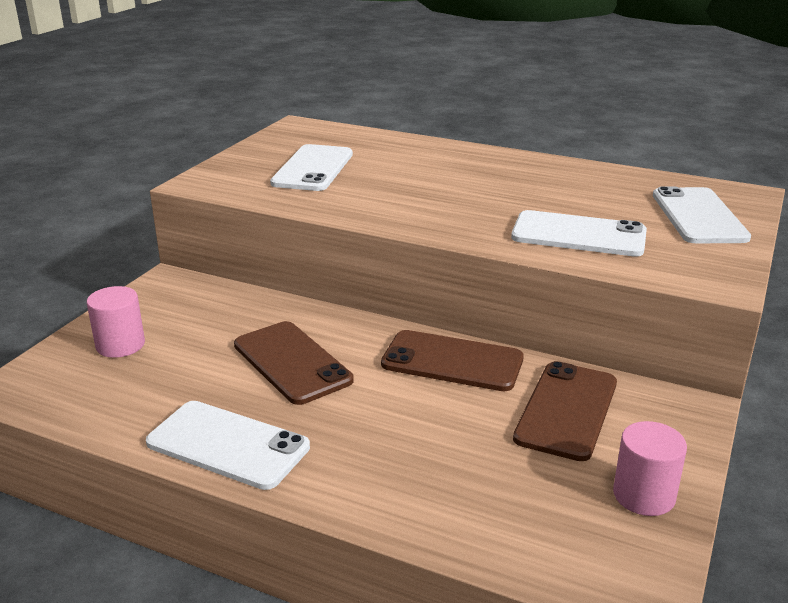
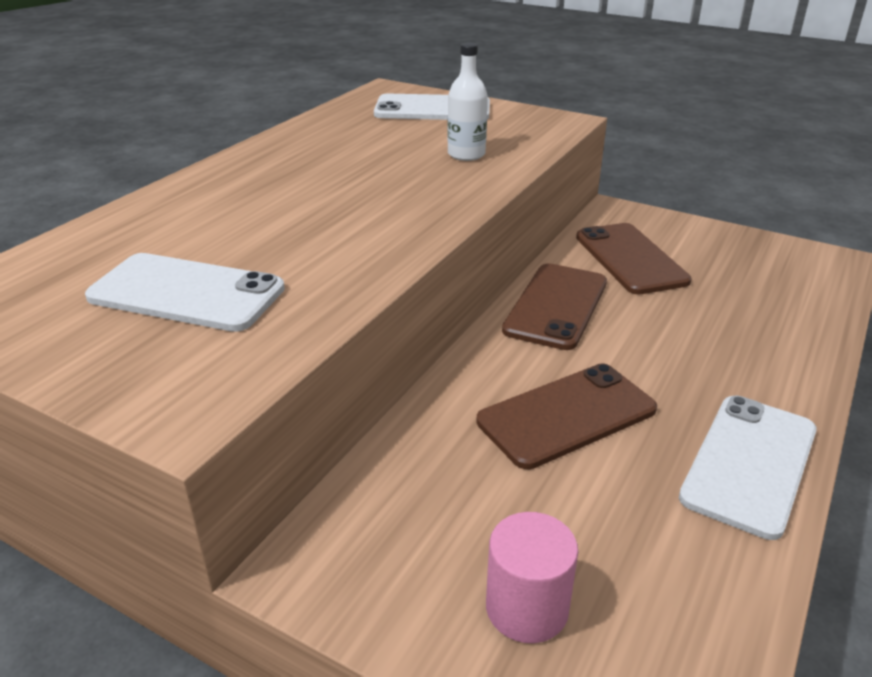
camera: 85 degrees left, 5 degrees up
white phone [511,210,647,257] -> white bottle [447,43,488,161]
brown phone [513,361,617,461] -> brown phone turned 45 degrees clockwise [576,223,692,294]
pink cylinder [613,421,687,516] -> none

